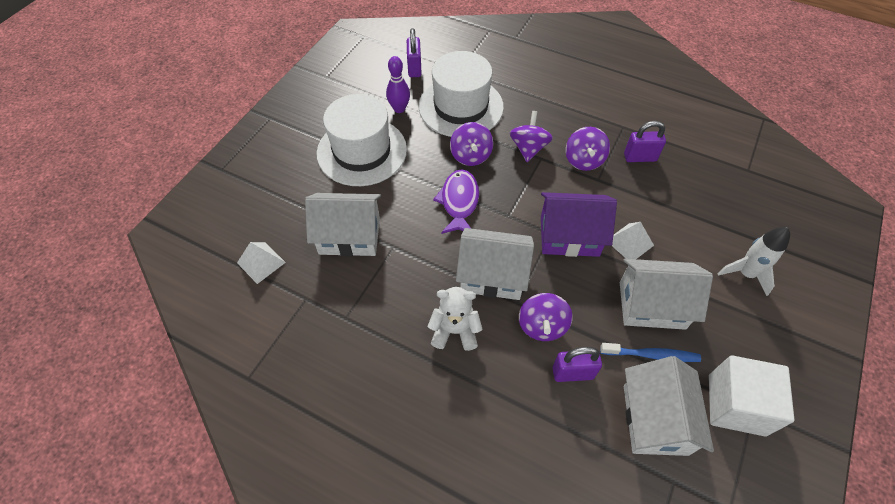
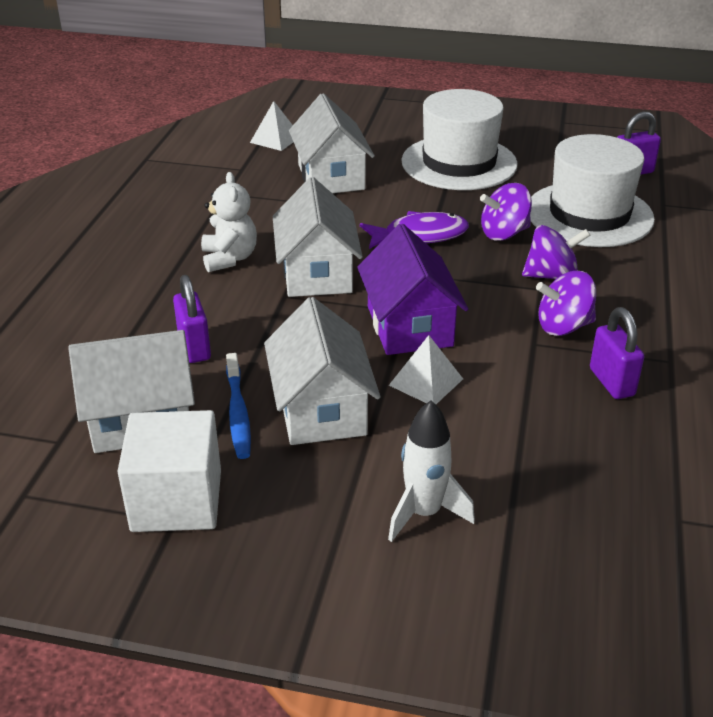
camera: 75 degrees right, 20 degrees down
purple bowling pin [386,56,410,113] -> none
purple spinning top [519,293,573,341] -> none

